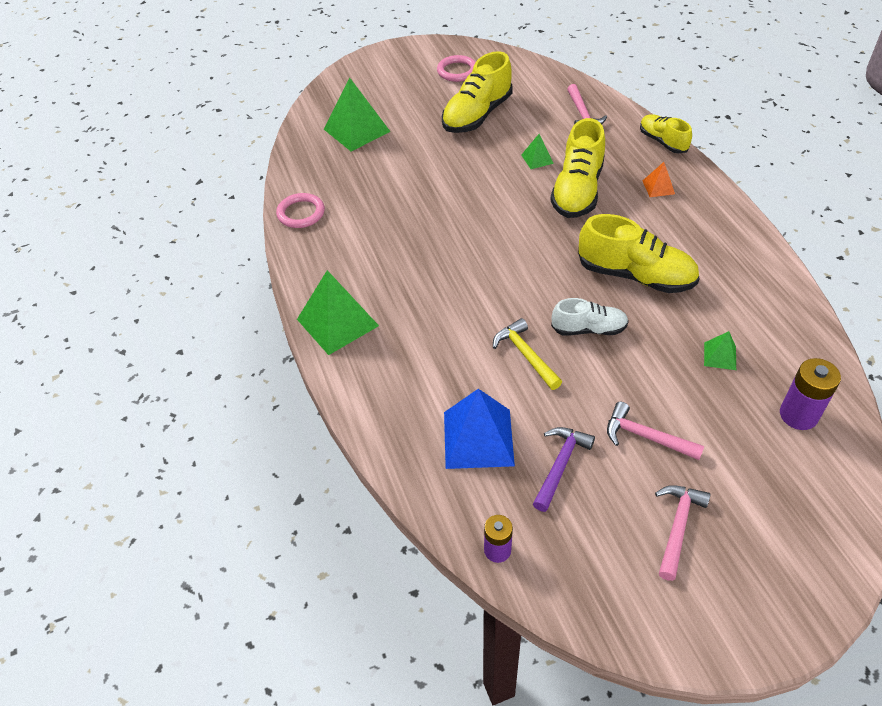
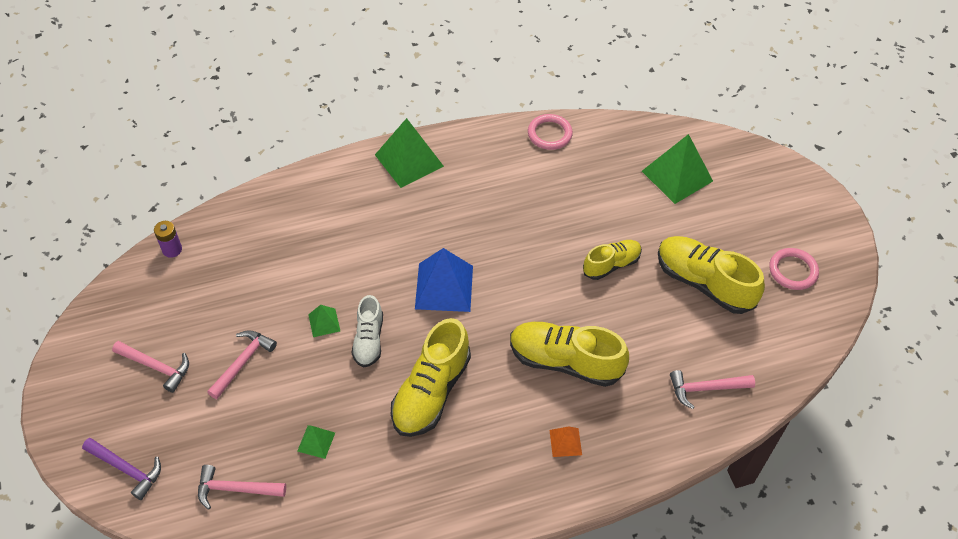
camera: 90 degrees right, 5 degrees up
blue pyramid [444,389,515,469] -> blue pyramid moved to [415,248,473,312]
yellow hammer [493,318,562,390] -> none
green pyramid [521,134,554,169] -> green pyramid moved to [308,305,340,337]
purple hammer [533,427,595,512] -> purple hammer moved to [82,438,161,500]
yellow shoe [640,114,692,153] -> yellow shoe moved to [583,240,642,280]
purple battery [780,358,841,430] -> pink hammer [198,465,286,509]

